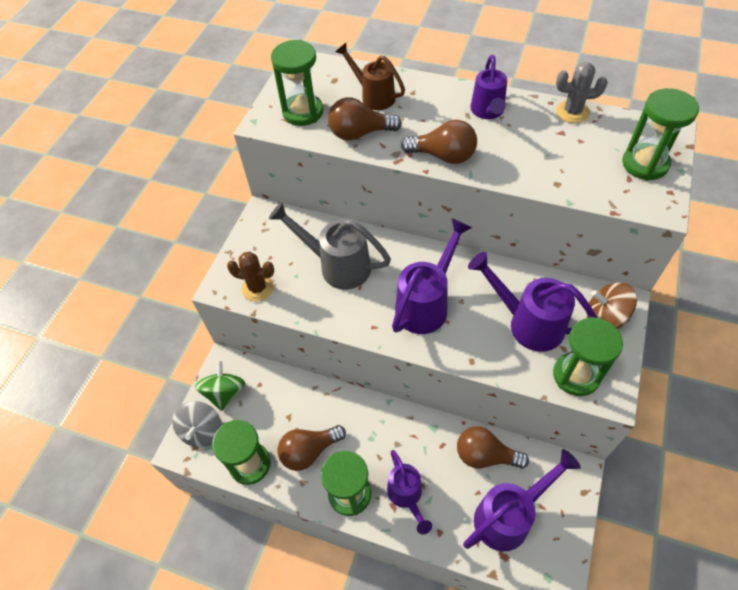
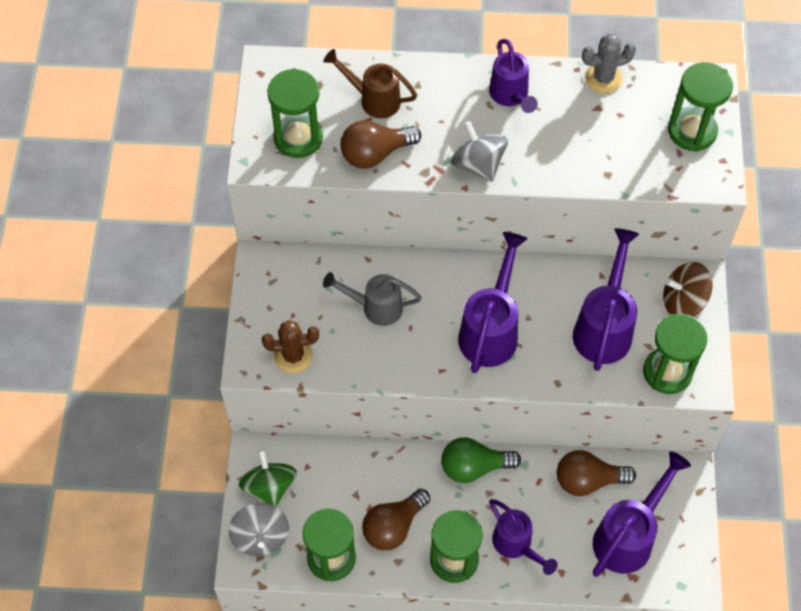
camera: 20 degrees left, 5 degrees up
grey watering can [269,202,391,289] -> grey watering can [323,272,422,326], size x0.67
brown light bulb [401,120,477,164] -> grey spinning top [451,121,508,182]
purple watering can [468,252,597,352] -> purple watering can turned 90 degrees clockwise [573,228,639,371]
none -> green light bulb [441,437,521,483]

